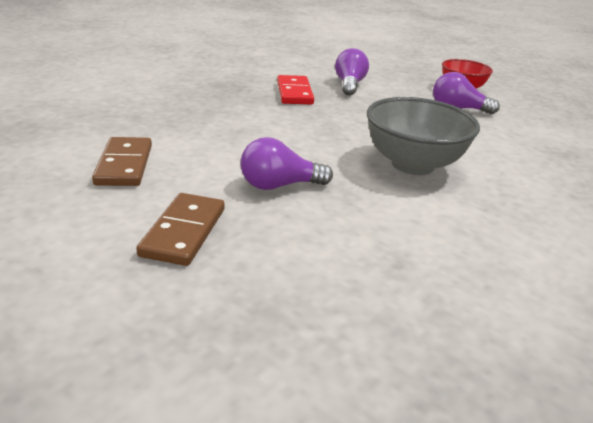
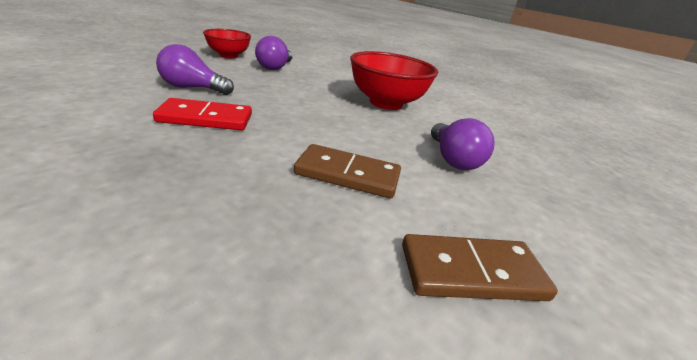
camera: 90 degrees left, 0 degrees up
brown domino [136,193,225,266] -> brown domino moved to [294,144,401,198]
grey bowl [367,97,480,175] -> red bowl [350,51,438,110]

